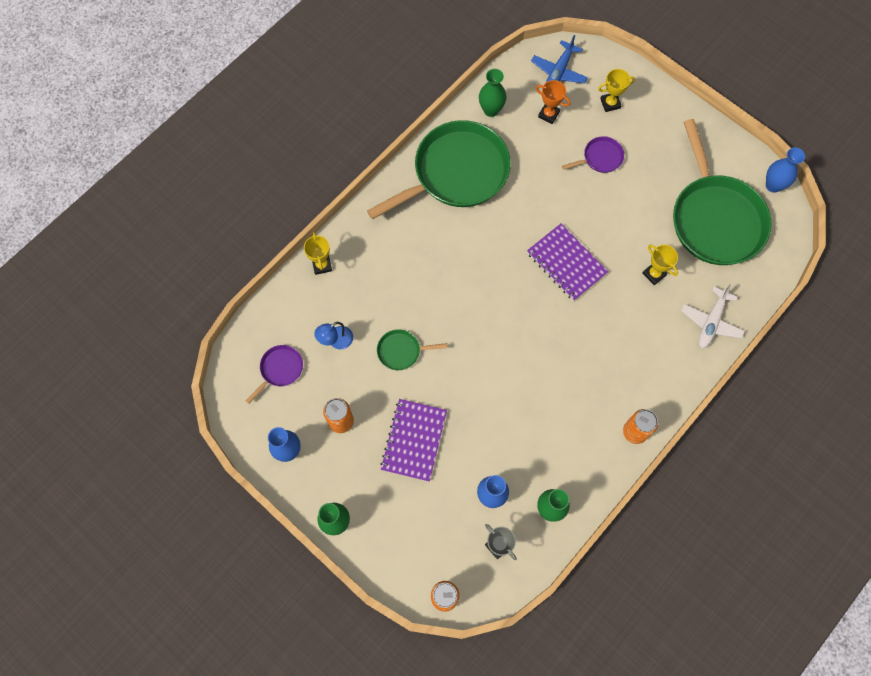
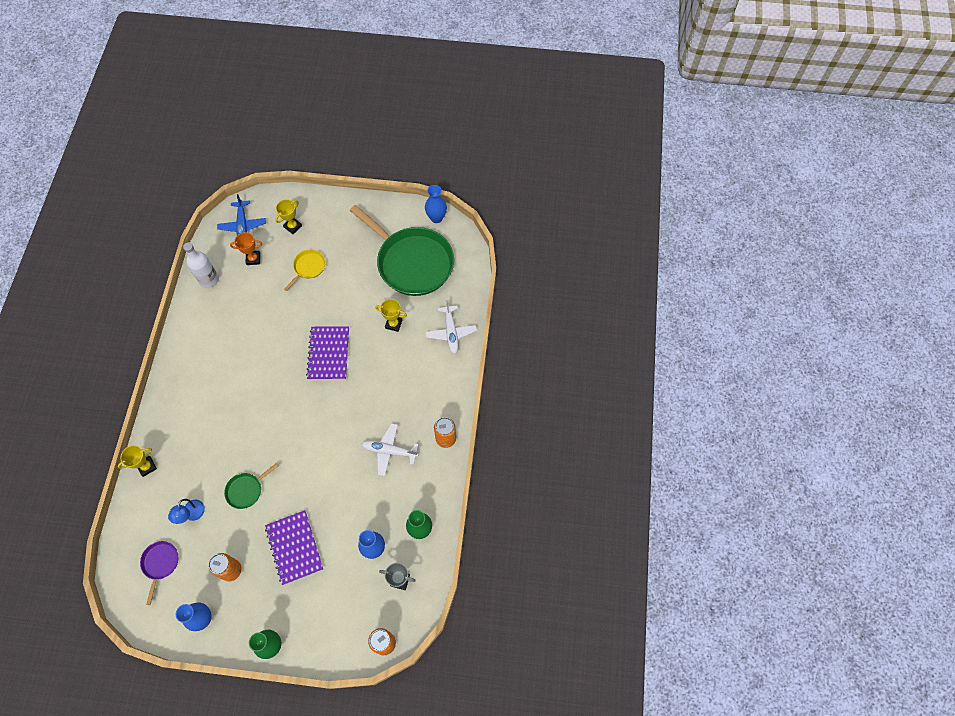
camera: 35 degrees left, 5 degrees down
yellow trophy [304,232,332,275] -> yellow trophy turned 75 degrees counterclockwise [117,445,157,477]
green pan [367,120,511,219] -> none
green vase [479,69,506,117] -> white bottle [183,242,219,288]
purple notebook [527,224,608,301] -> purple notebook turned 75 degrees clockwise [306,326,349,380]
purple pan [562,136,624,173] -> yellow pan [284,249,326,291]
none -> white plane [362,423,419,476]

